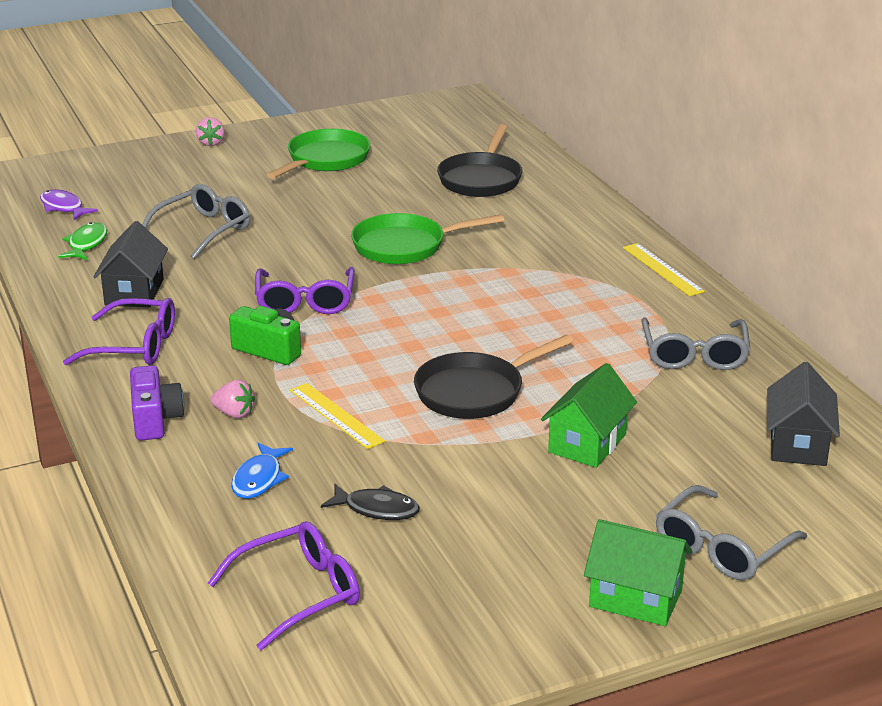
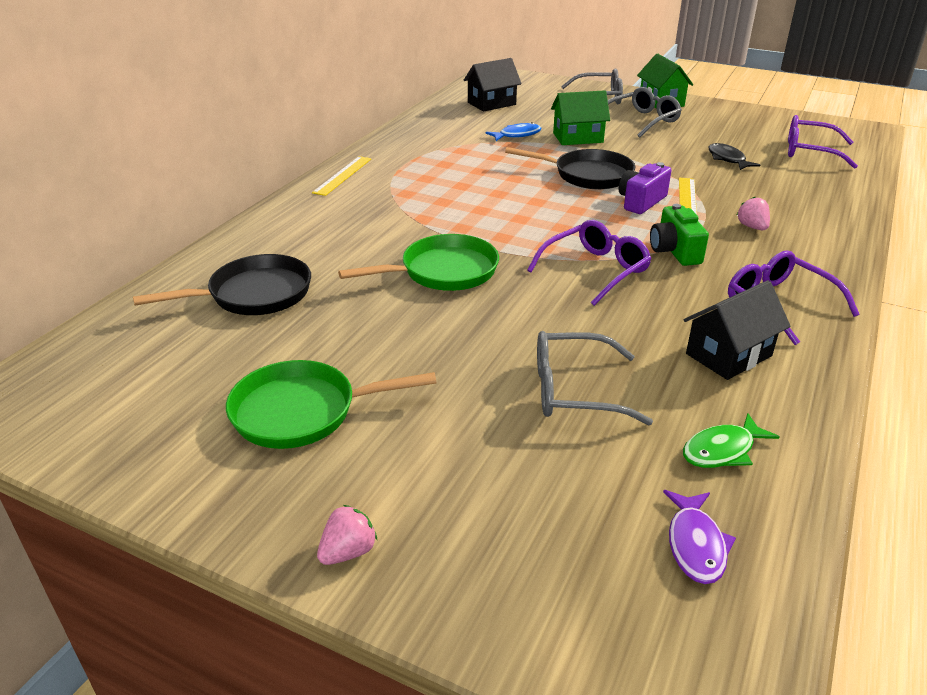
camera: 130 degrees left, 5 degrees up
purple camera [130,365,185,441] -> purple camera moved to [619,162,671,214]
blue fish [231,442,293,499] -> blue fish moved to [486,122,542,141]
green pan [351,213,504,264] -> green pan turned 60 degrees counterclockwise [338,234,499,291]
grey glasses [641,317,750,370] -> grey glasses moved to [608,87,682,138]

